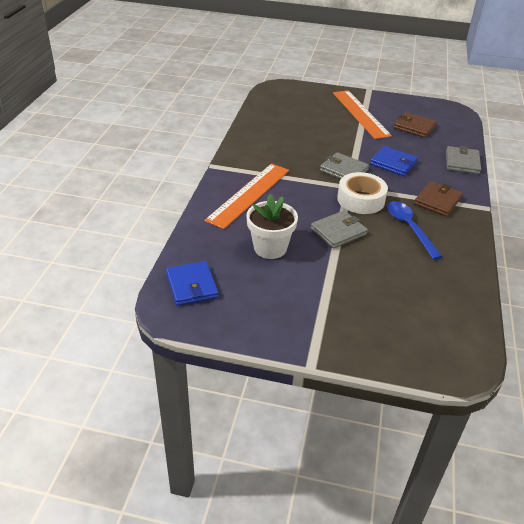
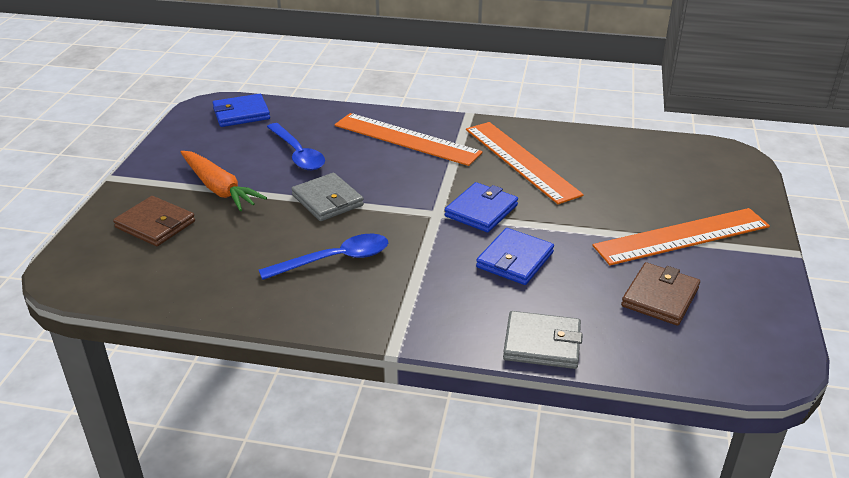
camera: 90 degrees right, 5 degrees down
white flower pot [246,194,298,259] -> blue spoon [267,123,325,170]
grey wallet [320,152,369,179] -> blue wallet [445,182,518,232]
white tape [337,172,388,214] -> none
brown wallet [414,181,463,217] -> brown wallet moved to [113,196,195,246]
none -> orange carrot [180,151,267,211]
none -> orange ruler [466,122,584,204]

